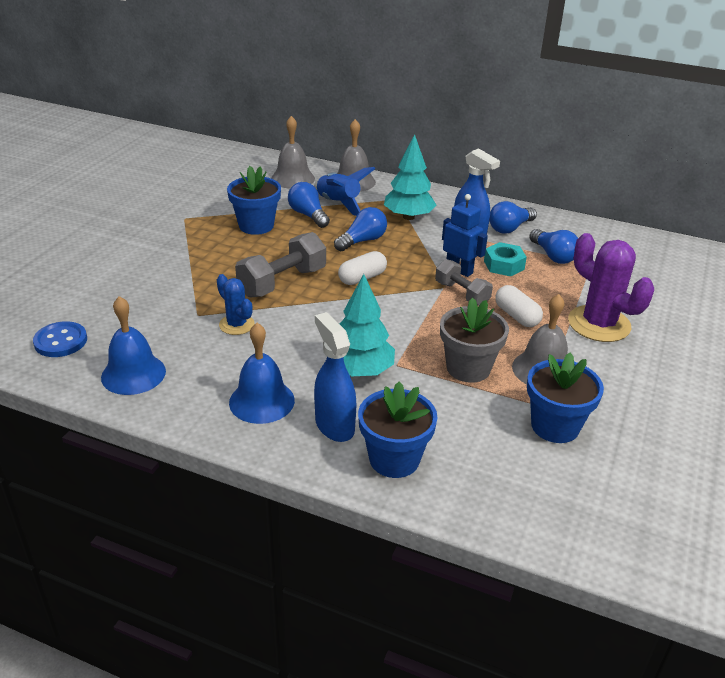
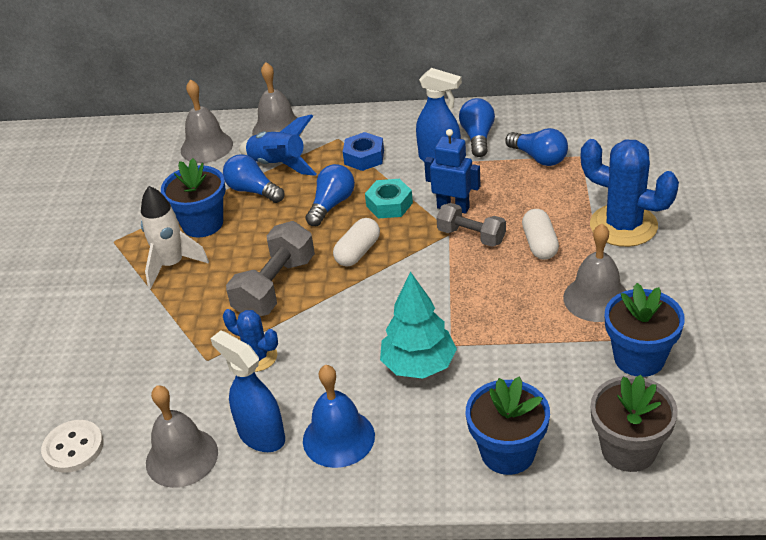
camera: 15 degrees left, 5 degrees up
blue button [33,321,87,357] -> white button [41,420,104,473]
blue bell [101,296,166,395] -> grey bell [146,385,218,488]
blue spray bottle [314,312,357,442] -> blue spray bottle moved to [210,331,285,452]
turquoise tree [384,134,436,220] -> blue nut [343,132,384,171]
grey flower pot [440,297,509,383] -> grey flower pot moved to [591,375,678,472]
turquoise nut [484,242,527,276] -> turquoise nut moved to [365,179,413,219]
blue light bulb [489,201,537,234] -> blue light bulb turned 150 degrees clockwise [459,98,495,157]
white capsule [495,285,543,327] -> white capsule turned 45 degrees clockwise [522,209,559,260]
purple cactus [568,233,654,342] -> blue cactus [580,139,679,247]
none -> white rocket [141,186,209,289]

